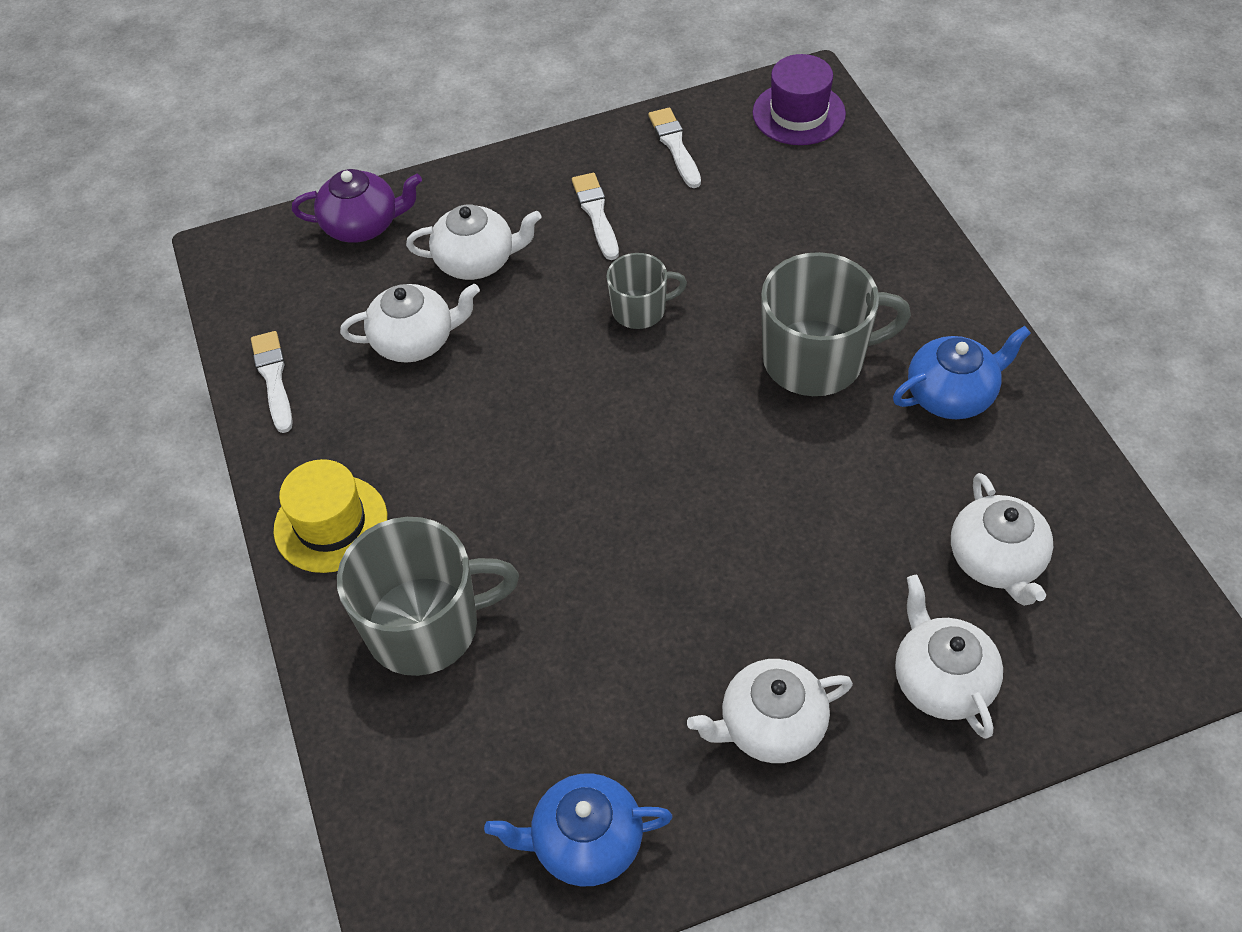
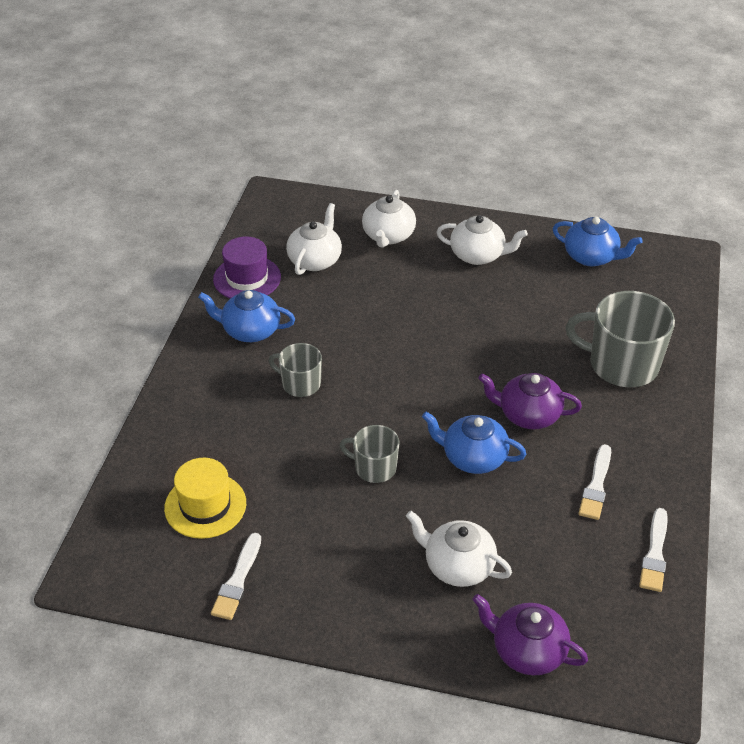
camera: 150 degrees left, 10 degrees down
yellow hat [274,459,387,573] -> yellow hat moved to [164,458,246,539]
white teapot [340,284,480,363] -> none
white brush [572,173,619,260] -> white brush moved to [579,444,611,520]
purple hat [753,54,846,145] -> purple hat moved to [213,237,281,299]
grey mug [761,252,911,396] -> grey mug [269,343,322,397], size x0.55
none -> blue teapot [422,412,526,474]
none -> purple teapot [478,373,582,429]

